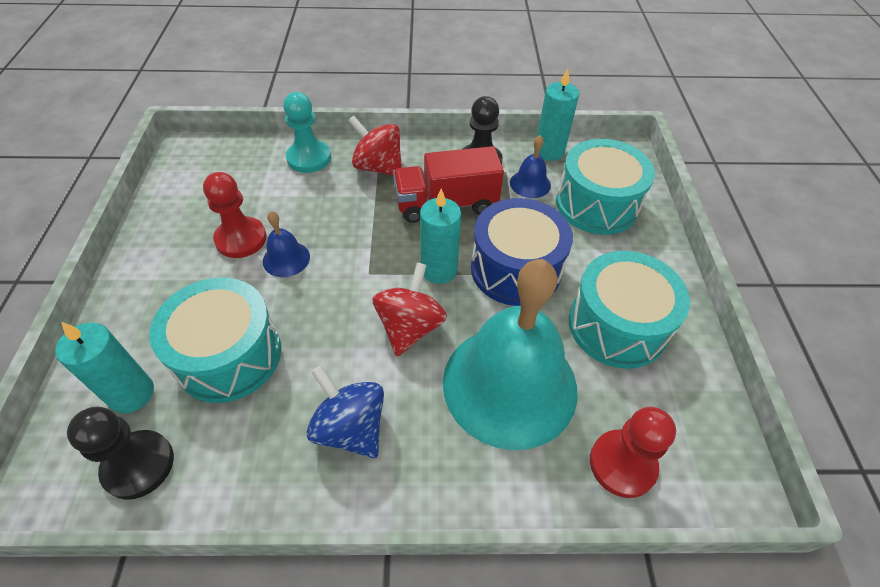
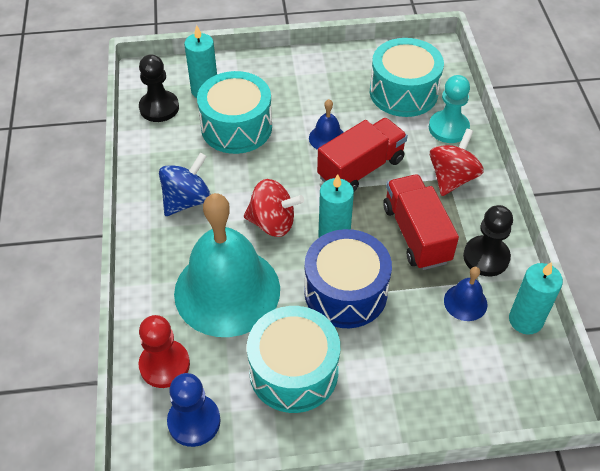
camera: 85 degrees right, 0 degrees up
red pawn [203,172,267,258] -> none
turquoise drum [556,139,655,235] -> turquoise drum moved to [370,38,444,117]
none -> blue pawn [167,373,220,447]
none -> red truck [317,118,408,192]

